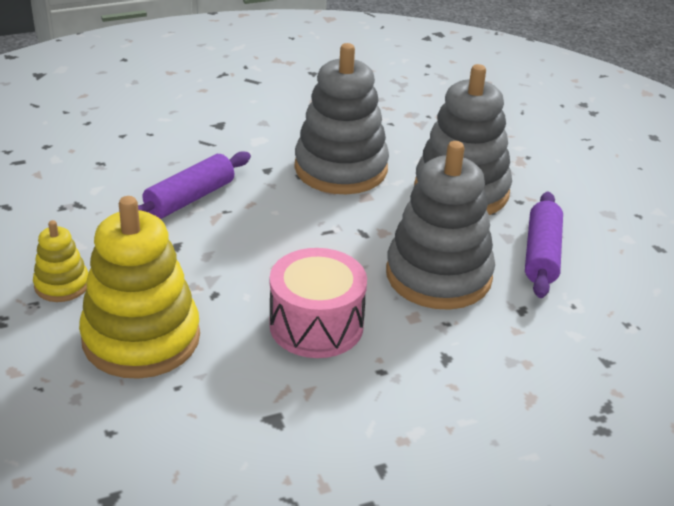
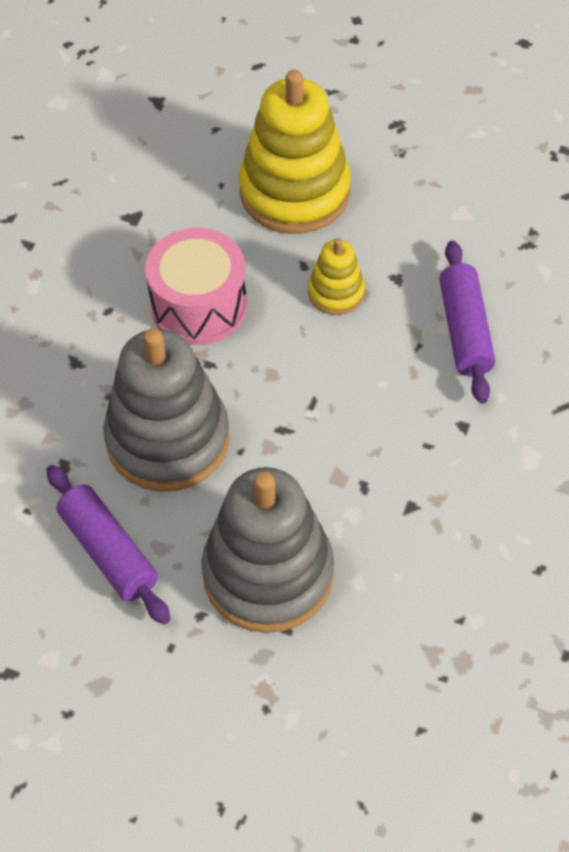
camera: 135 degrees right, 20 degrees up
yellow stacking toy [33,220,88,302] -> yellow stacking toy moved to [308,238,365,315]
grey stacking toy [295,43,389,194] -> none

